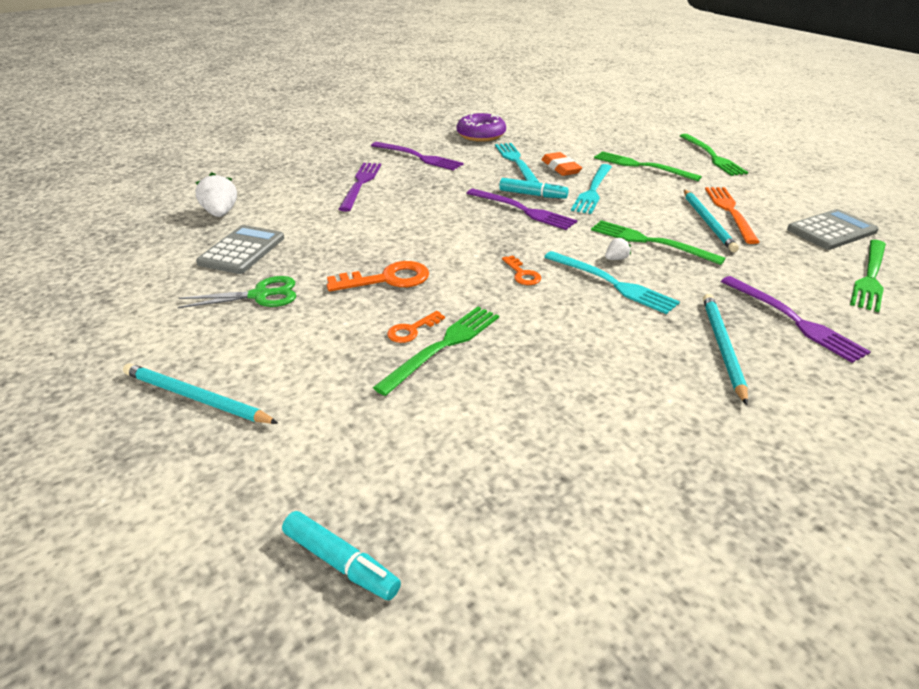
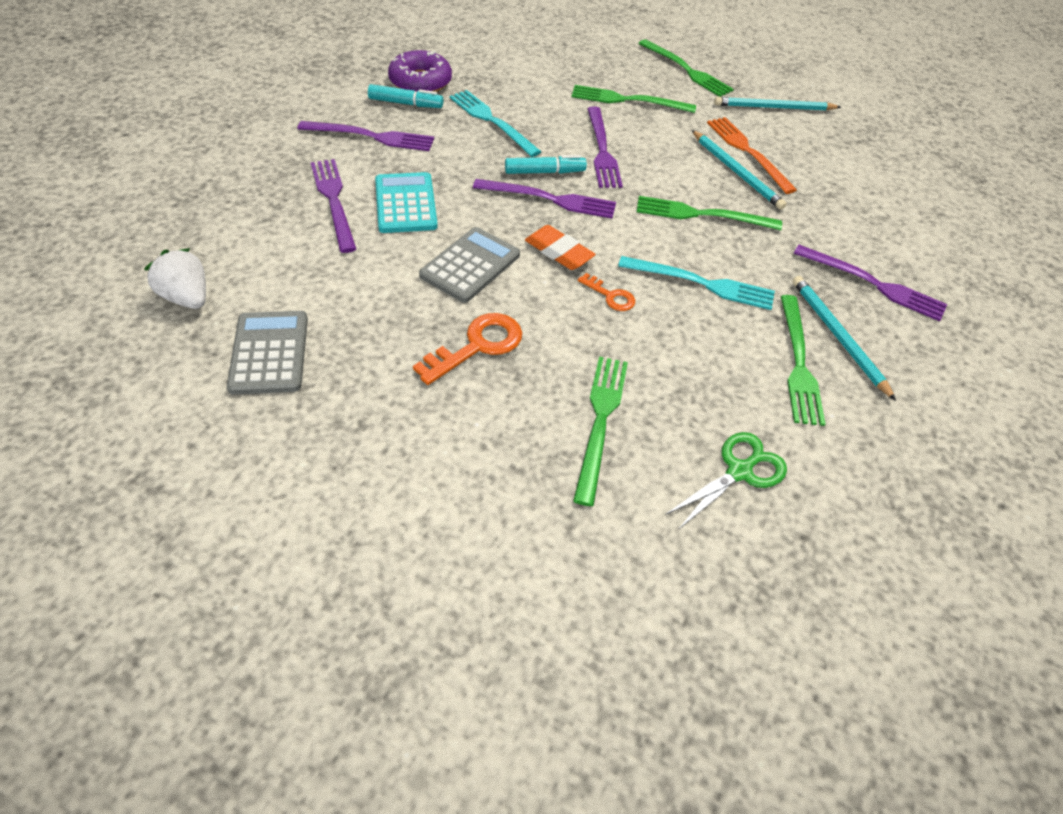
camera: 30 degrees left, 15 degrees up
turquoise pencil [123,363,279,424] -> turquoise pencil moved to [714,97,841,111]
green scissors [178,276,296,308] -> green scissors moved to [665,432,787,530]
turquoise marker [282,511,401,601] -> turquoise marker moved to [368,84,443,108]
orange key [387,311,445,343] -> none
orange eraser [542,152,582,176] -> orange eraser moved to [525,225,596,270]
turquoise fork [571,164,612,214] -> purple fork [587,106,623,188]
white strawberry [605,237,631,260] -> none
grey calculator [787,209,879,250] -> grey calculator moved to [419,227,520,303]
green fork [850,240,886,312] -> green fork moved to [781,295,825,426]
none -> turquoise calculator [375,172,438,233]

